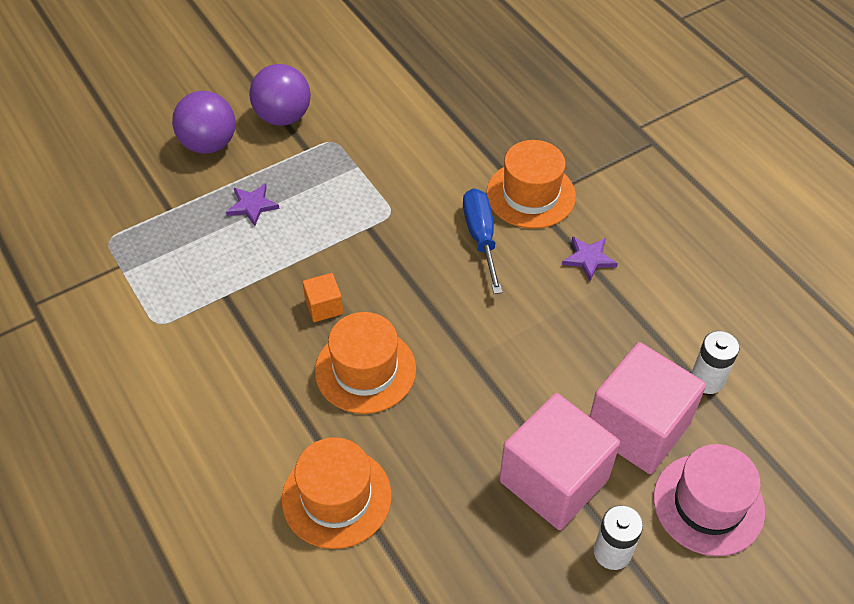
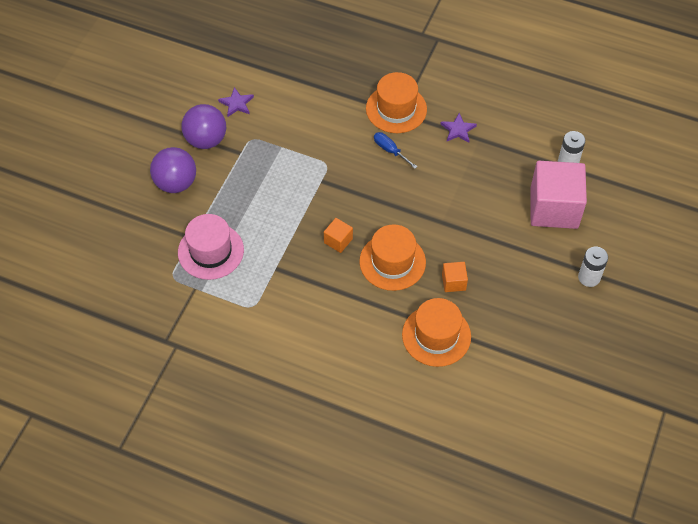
camera: 35 degrees left, 5 degrees up
purple star [226,183,280,226] -> purple star moved to [218,87,254,117]
blue screwdriver [463,188,502,294] -> blue screwdriver [374,132,417,169], size x0.65
pink cube [499,393,620,530] -> none
pink hat [654,444,765,556] -> pink hat moved to [178,214,244,280]
none -> orange cube [442,262,468,292]

